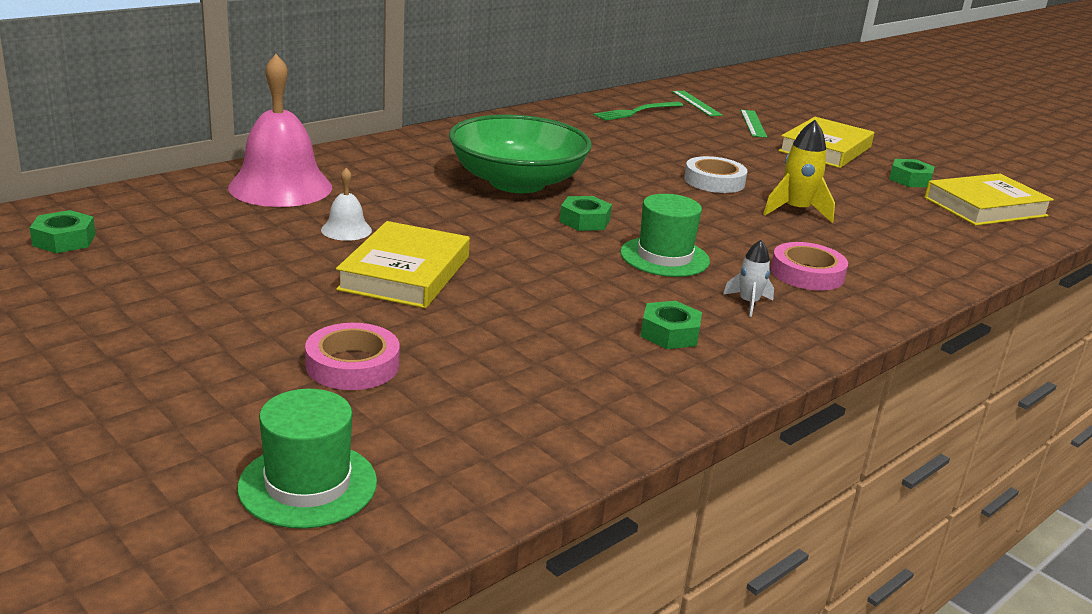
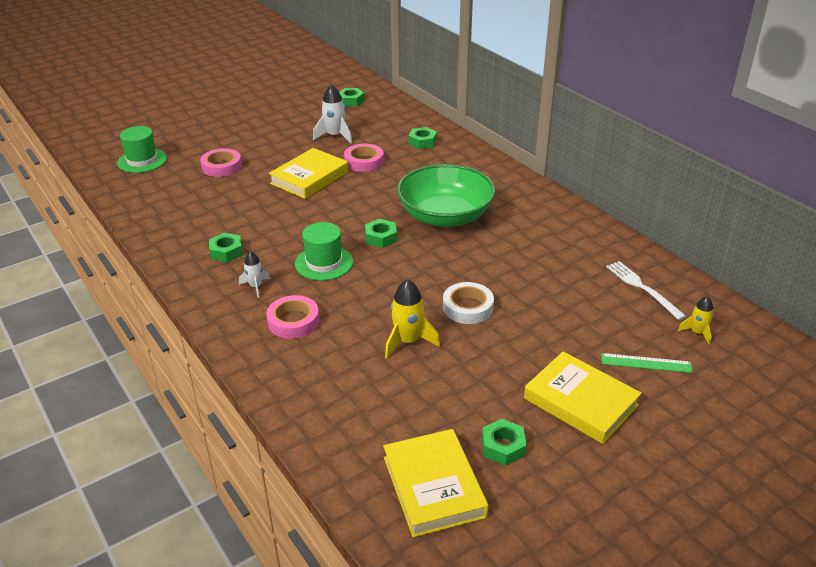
camera: 100 degrees right, 10 degrees up
pink bell [228,54,332,207] -> green nut [409,127,437,149]
white bell [321,168,372,241] -> pink tape [344,144,384,172]
yellow book [336,221,470,308] -> yellow book turned 75 degrees counterclockwise [269,148,349,199]
green fork [593,102,683,121] -> white fork [606,261,686,320]
green ruler [672,91,723,116] -> yellow rocket [678,296,714,345]
none -> white rocket [313,84,352,143]

